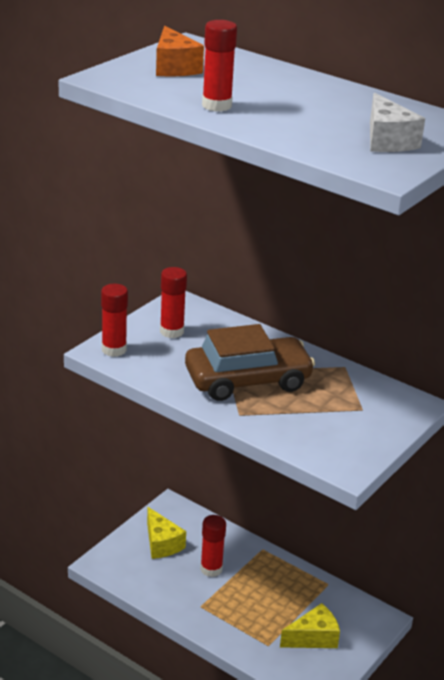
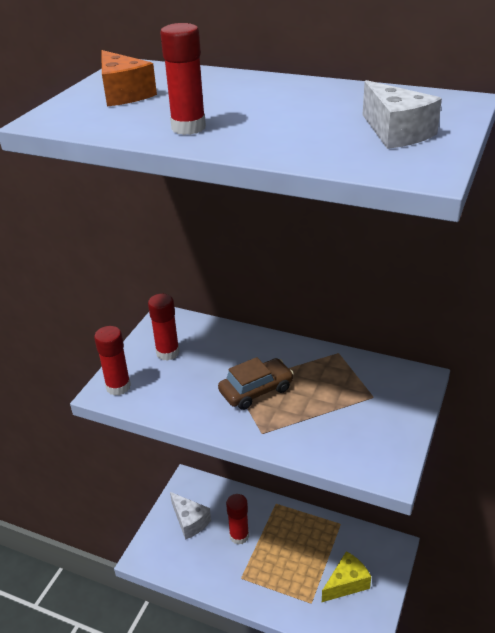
camera: 10 degrees left, 5 degrees up
yellow cheese [147,507,186,559] -> white cheese [170,492,211,540]
brown car [185,324,315,401] -> brown car [218,357,294,410], size x0.61

